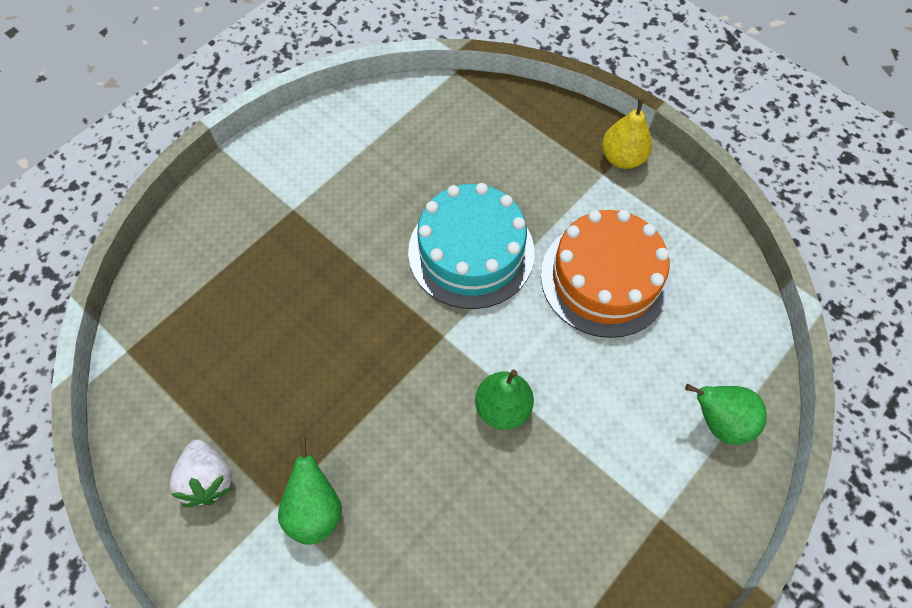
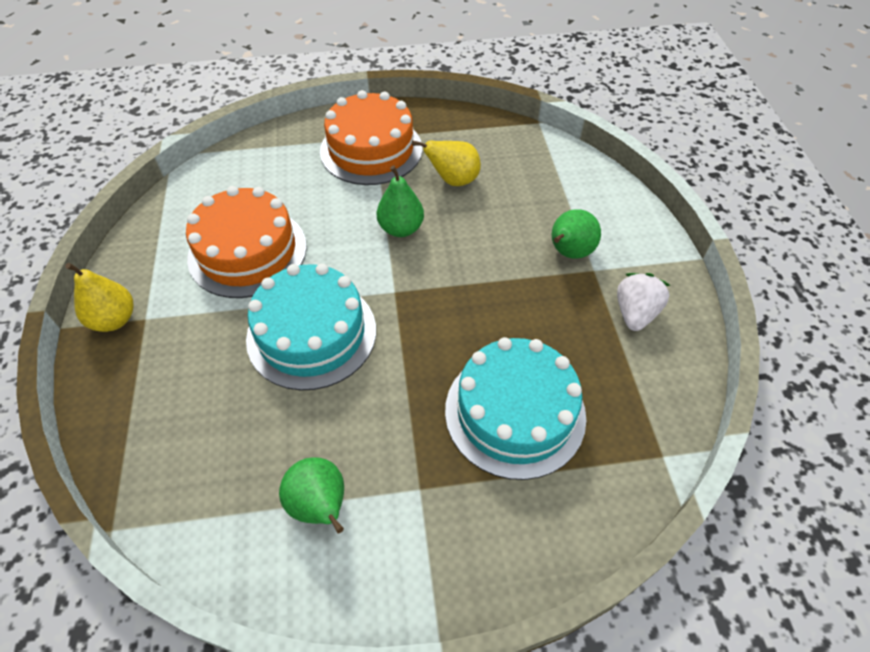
camera: 140 degrees left, 10 degrees down
green pear [685,384,767,445] -> green pear moved to [279,457,344,533]
none -> orange cake [320,90,423,185]
none -> yellow pear [412,141,481,186]
none -> turquoise cake [445,337,586,480]

